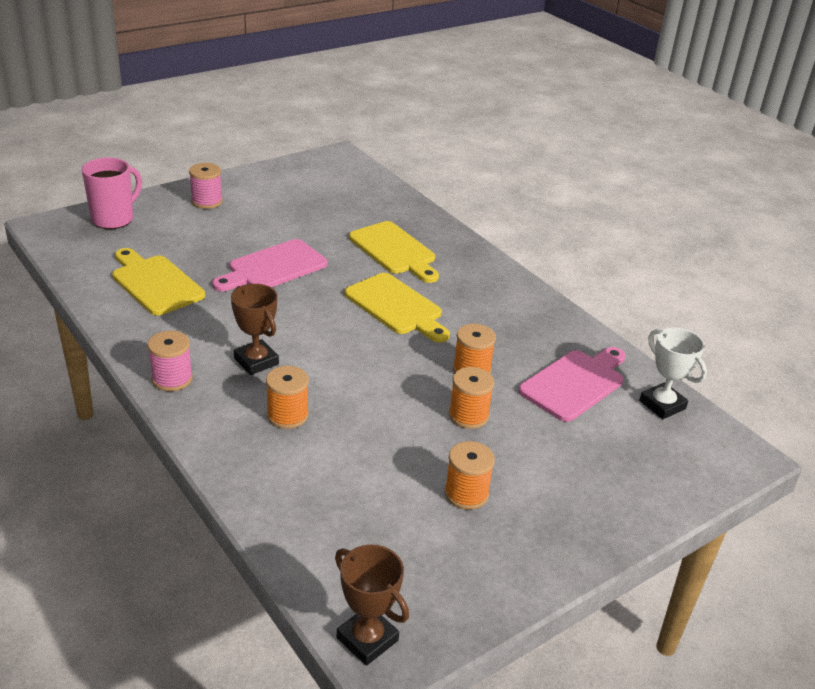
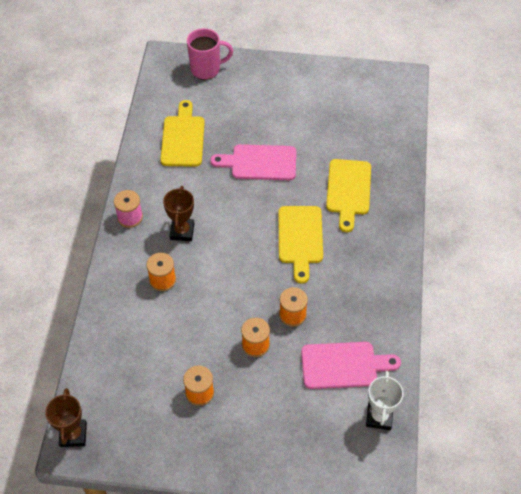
camera: 45 degrees right, 20 degrees up
pink spool [189,163,223,209] -> none

